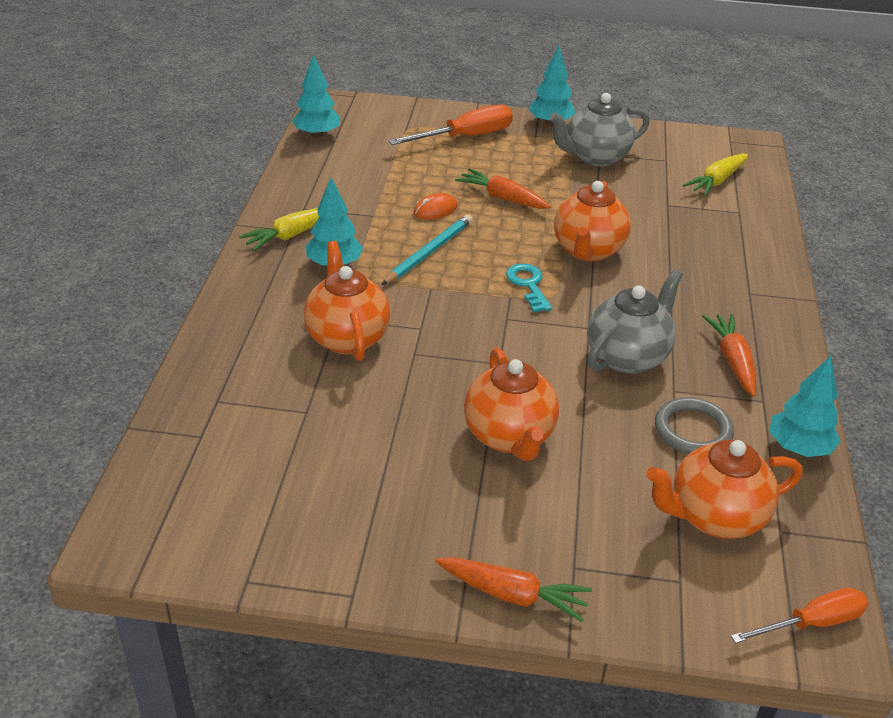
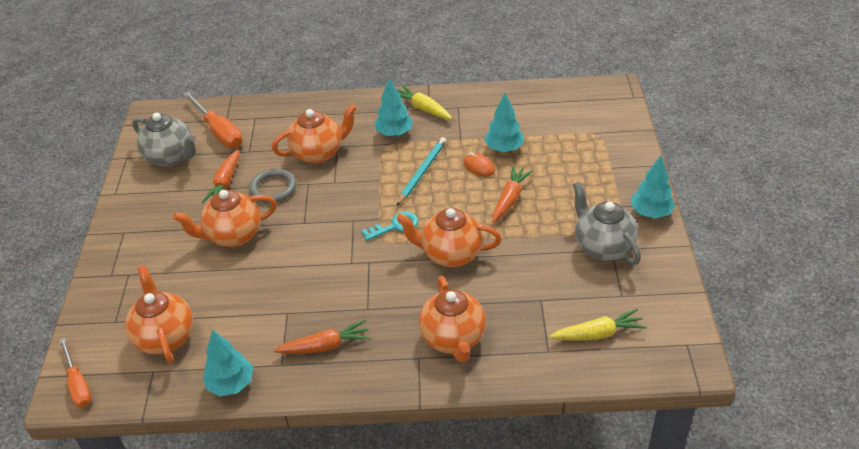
camera: 85 degrees right, 5 degrees up
turquoise tree [292,54,340,138] -> turquoise tree moved to [484,93,524,152]
turquoise pencil [382,214,473,285] -> turquoise pencil turned 90 degrees counterclockwise [396,137,447,206]
orange screwdriver [388,105,513,145] -> orange screwdriver moved to [183,92,243,148]
orange carrot [435,557,592,622] -> orange carrot moved to [202,149,239,203]
grey teapot [587,269,683,374] -> grey teapot moved to [132,113,196,167]
grey ring [655,397,734,454] -> grey ring moved to [249,169,296,203]
yellow carrot [683,154,748,196] -> yellow carrot turned 135 degrees clockwise [549,309,647,341]
none -> orange teapot [419,276,486,363]

